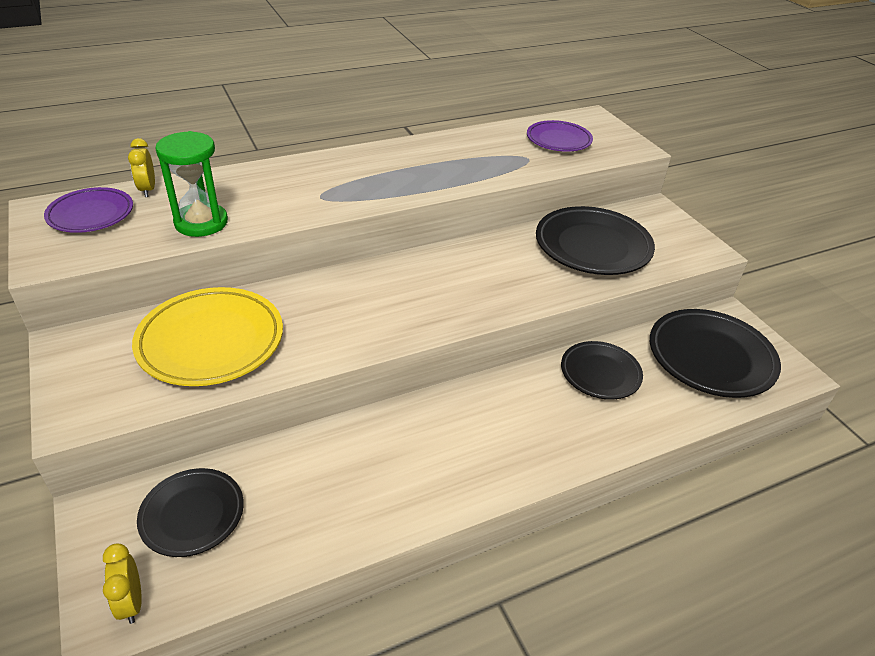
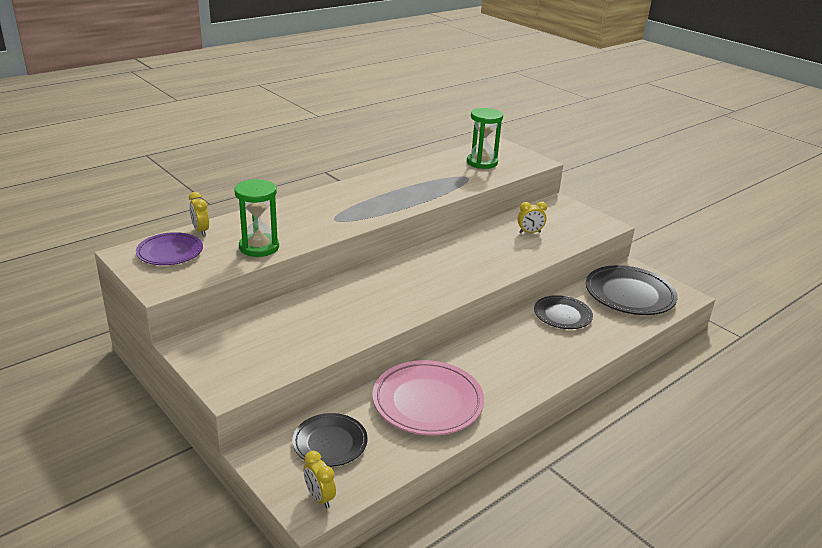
camera: 15 degrees left, 10 degrees down
yellow plate [132,287,283,386] -> none
purple plate [527,120,593,152] -> green hourglass [467,108,503,169]
black plate [536,206,655,275] -> yellow clock [517,201,547,233]
none -> pink plate [372,360,484,435]

